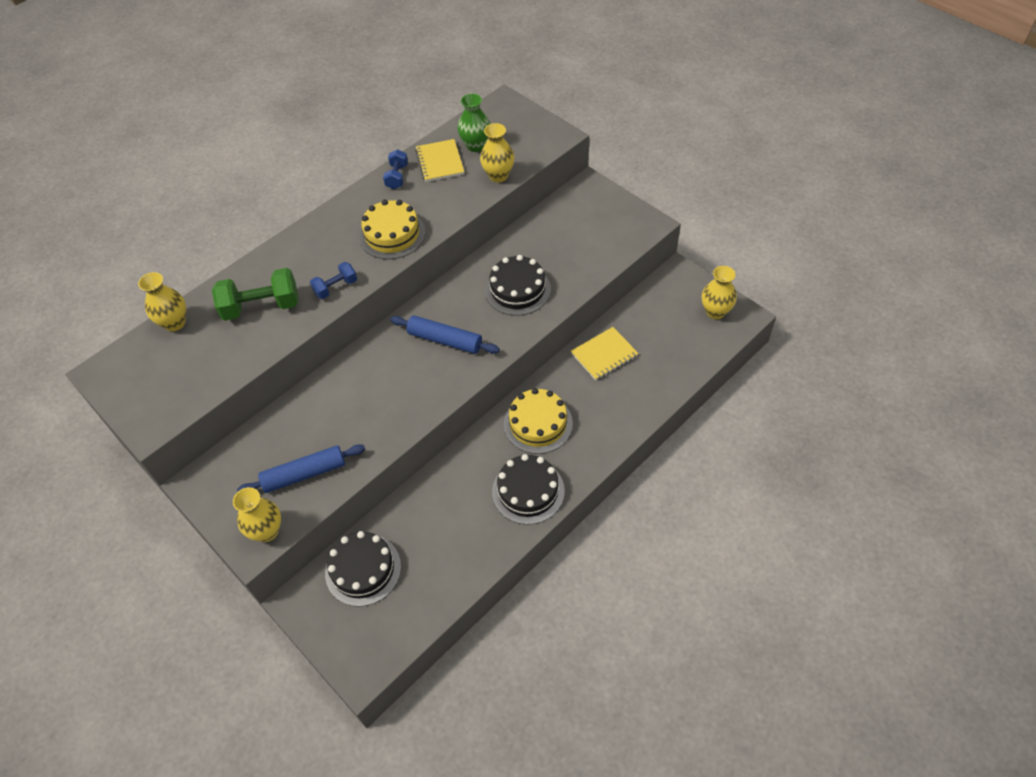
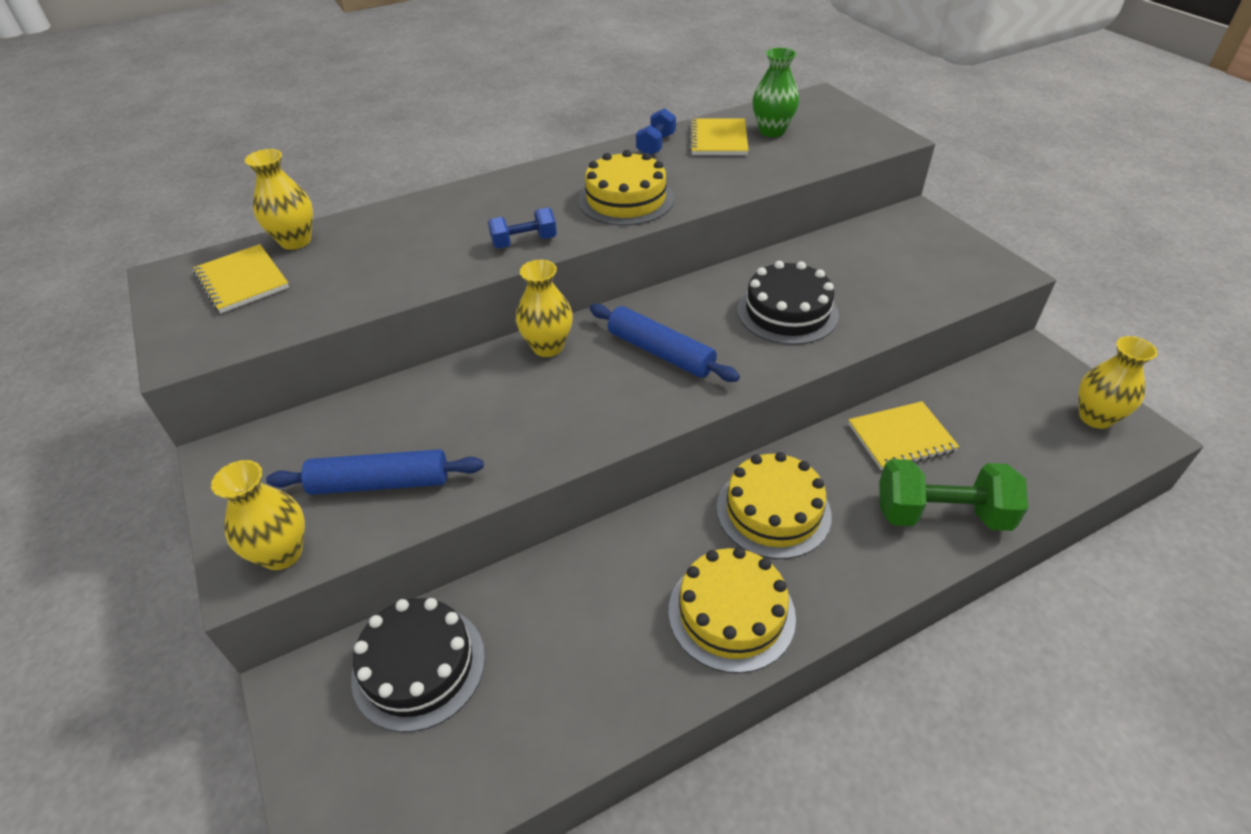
camera: 15 degrees right, 10 degrees down
green dumbbell [212,268,299,321] -> green dumbbell moved to [879,459,1028,531]
yellow vase [480,123,514,182] -> yellow vase moved to [516,260,573,357]
black cake [492,454,565,525] -> yellow cake [669,547,796,673]
none -> yellow notebook [193,244,289,313]

